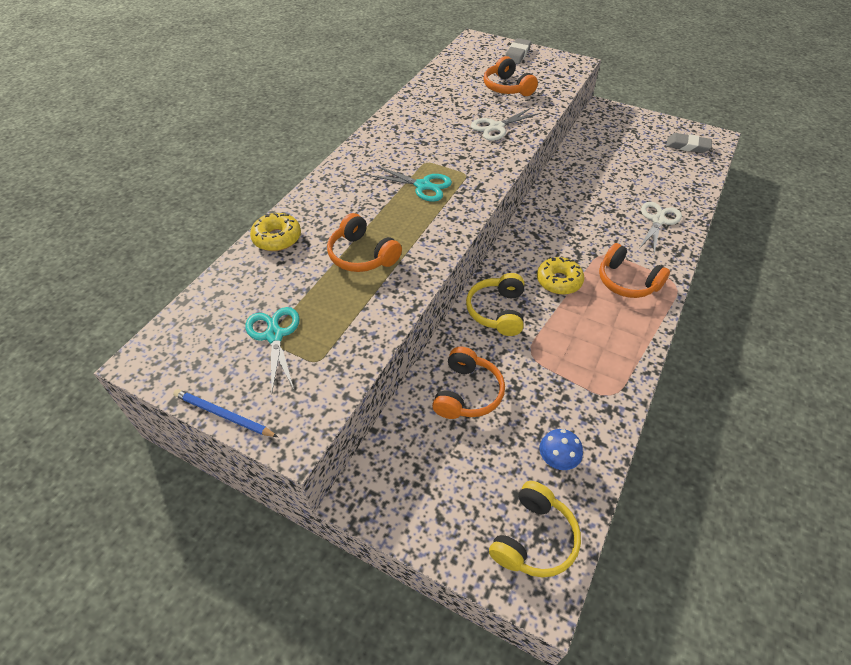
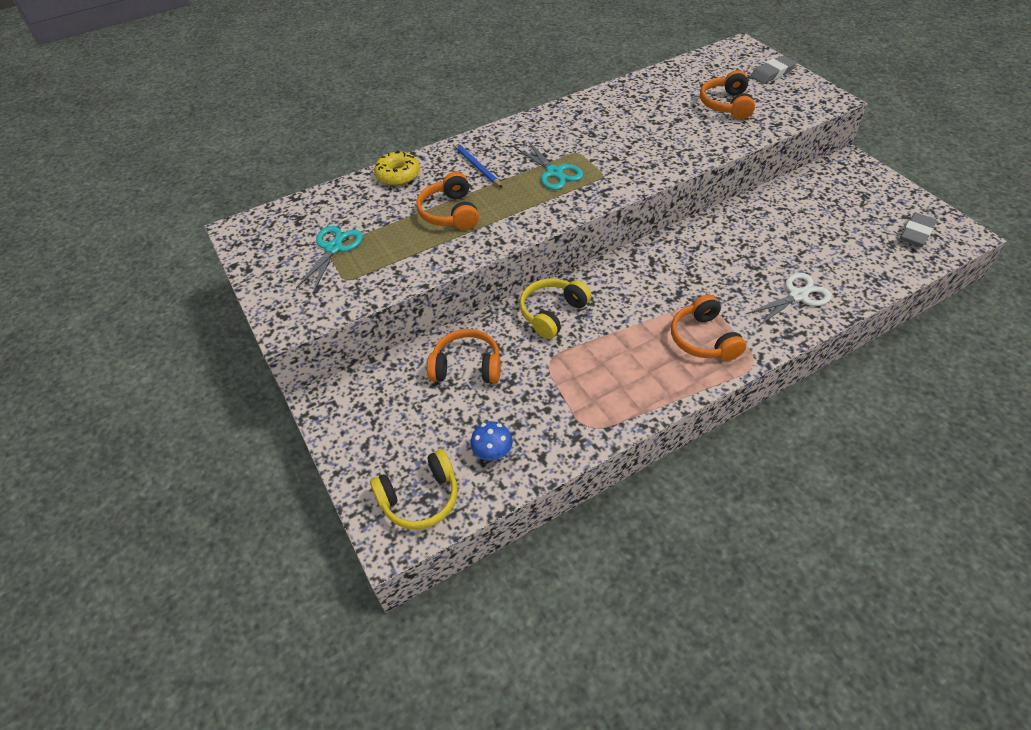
camera: 35 degrees right, 0 degrees up
blue pencil [173,389,278,437] -> blue pencil moved to [454,142,503,188]
orange headphones [432,347,505,419] -> orange headphones turned 135 degrees counterclockwise [427,329,501,383]
white scissors [471,108,540,141] -> none
yellow donut [537,257,584,295] -> none
grey eraser [666,133,712,153] -> grey eraser turned 75 degrees clockwise [900,213,937,247]

